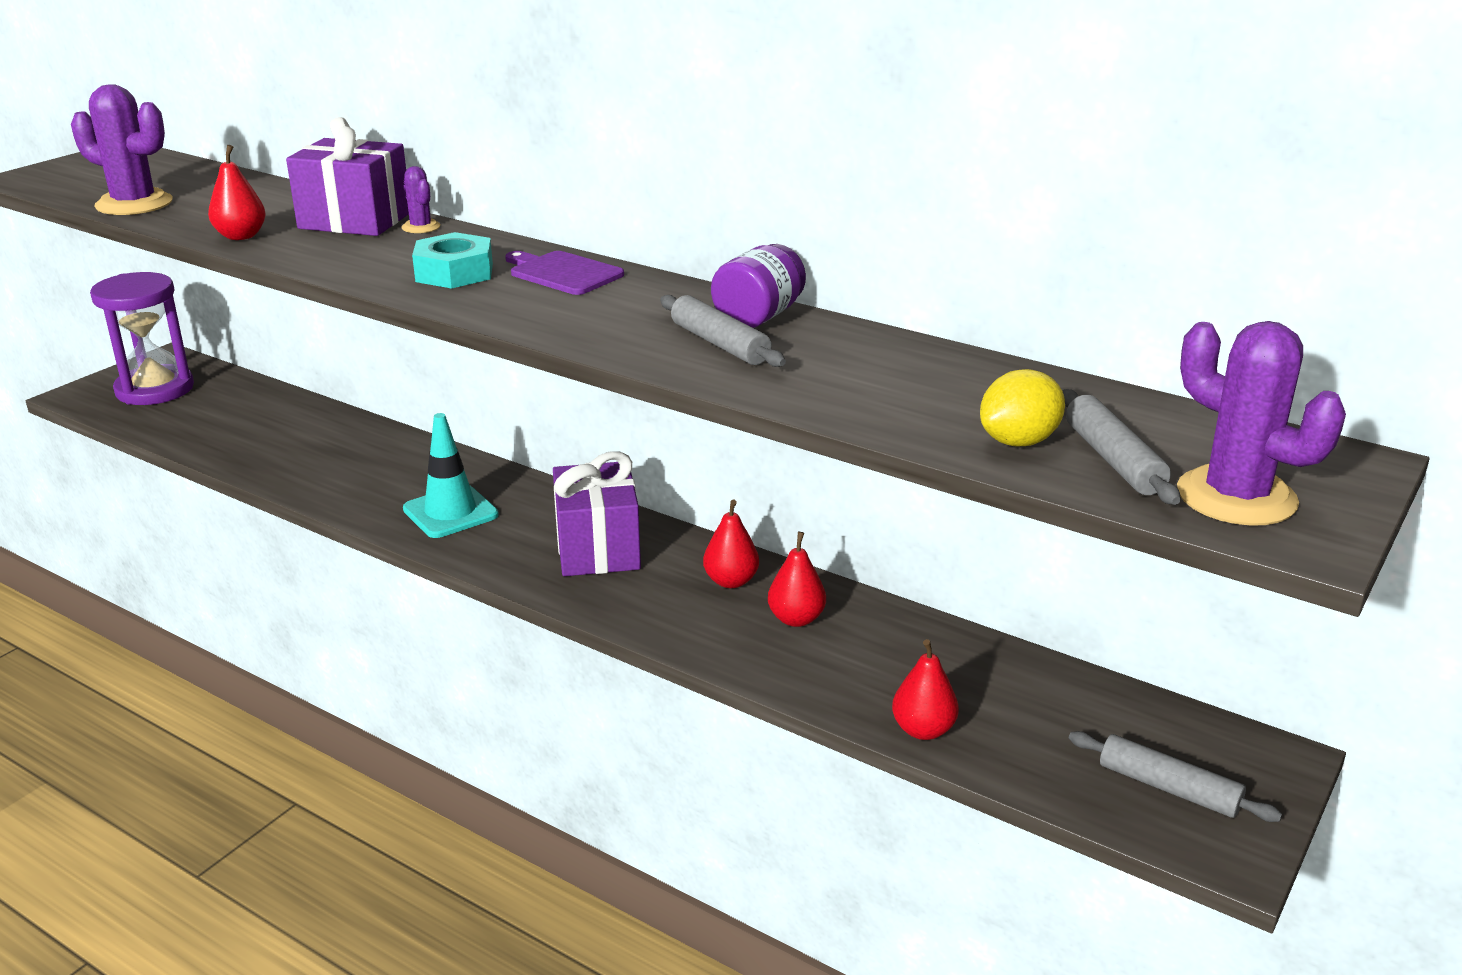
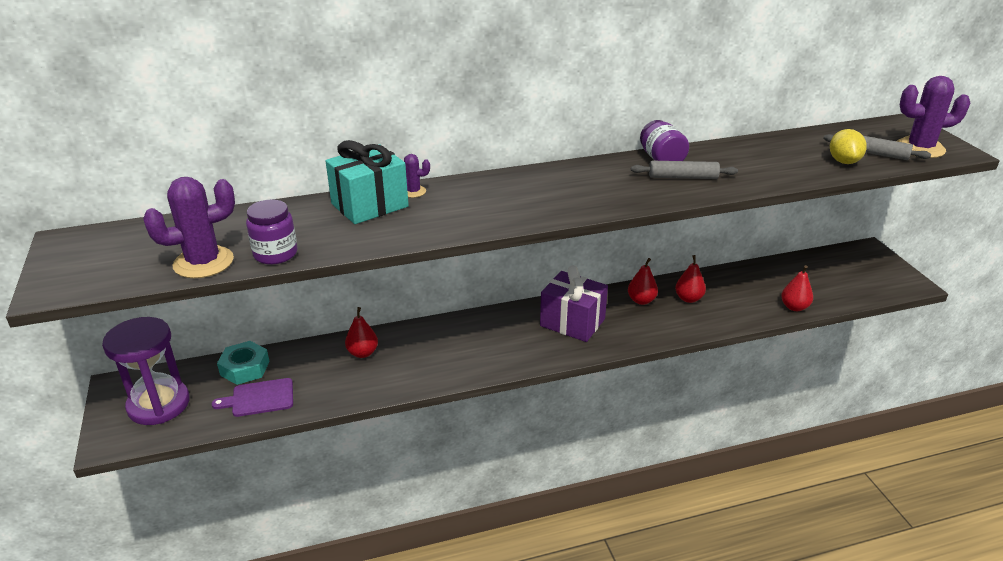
camera: 50 degrees left, 5 degrees up
red pear [208,145,266,240] -> red pear moved to [345,307,378,358]
purple gift [286,117,409,236] -> turquoise gift [325,140,409,224]
turquoise traffic cone [403,413,499,538] -> none
turquoise nut [412,232,493,289] -> turquoise nut moved to [217,341,270,385]
purple cutting board [505,251,624,295] -> purple cutting board moved to [212,378,293,417]
grey rolling pin [1069,731,1282,822] -> none
none -> purple jar [246,199,297,265]

